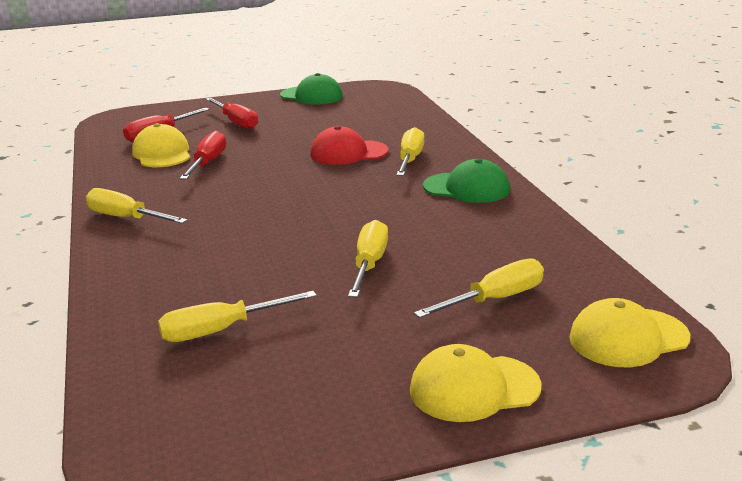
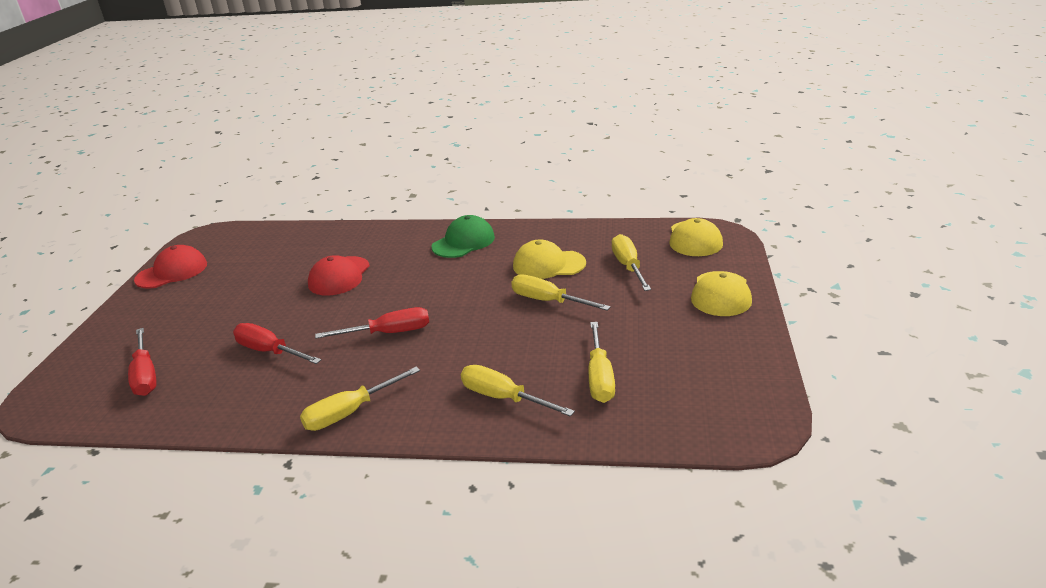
camera: 65 degrees left, 5 degrees up
yellow cap [132,123,190,167] -> yellow cap moved to [513,239,586,279]
red screwdriver [206,98,258,129] -> red screwdriver moved to [315,307,429,339]
green cap [280,73,343,105] -> red cap [134,245,207,289]
yellow screwdriver [396,127,424,176] -> yellow screwdriver moved to [461,365,575,417]

